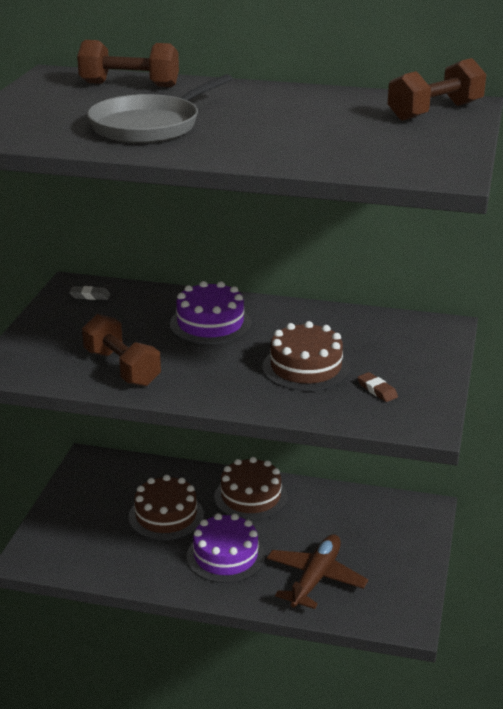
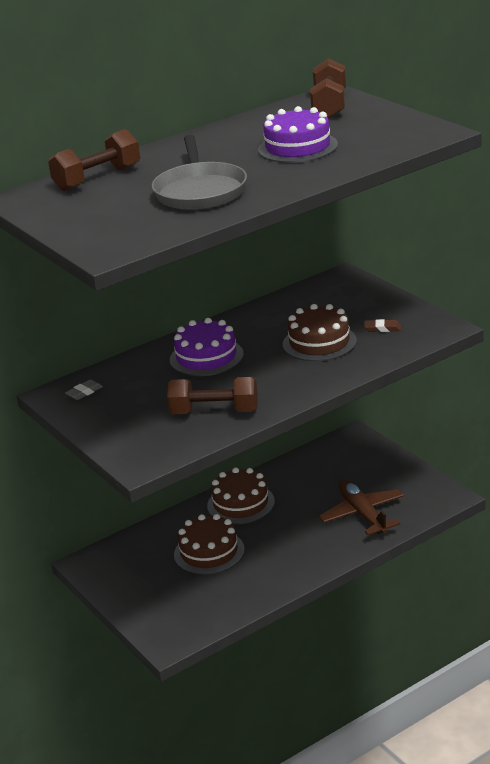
camera: 45 degrees left, 0 degrees up
purple cake [186,513,265,583] -> purple cake moved to [258,106,338,163]

